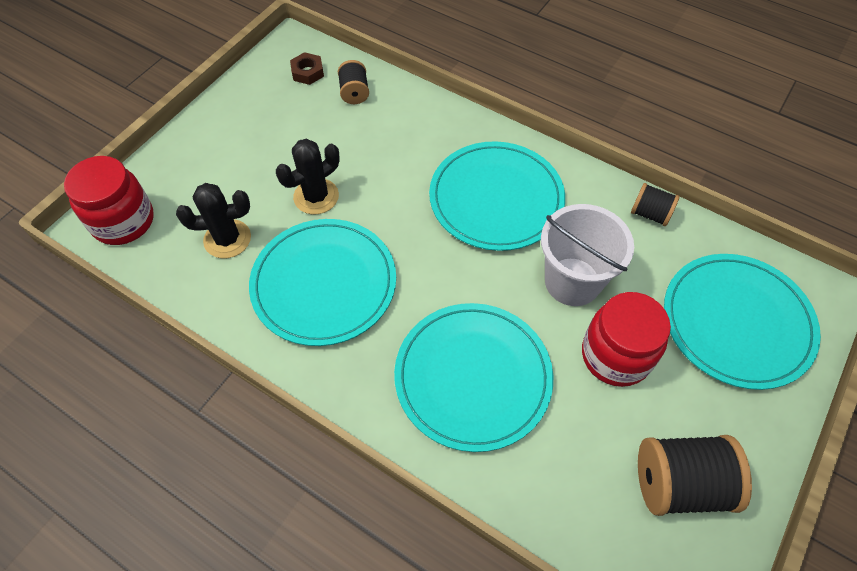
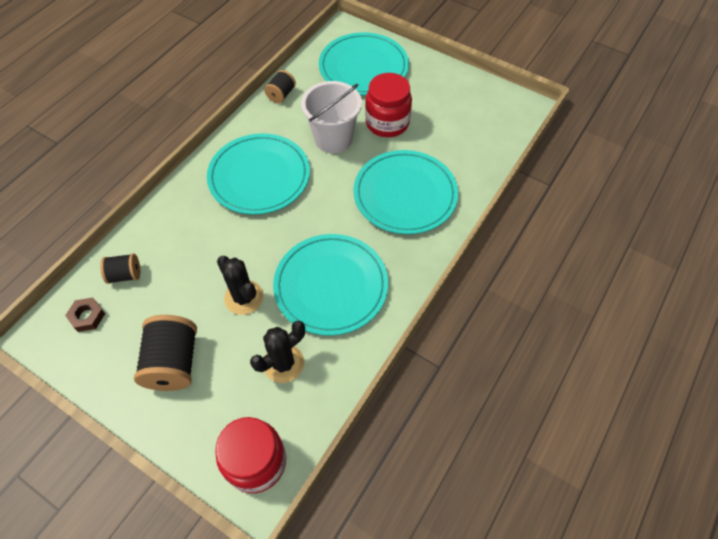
camera: 90 degrees left, 0 degrees up
black cactus [176,183,251,258] -> black cactus turned 60 degrees clockwise [250,321,305,383]
black spool [638,435,752,516] -> black spool moved to [134,315,197,391]

